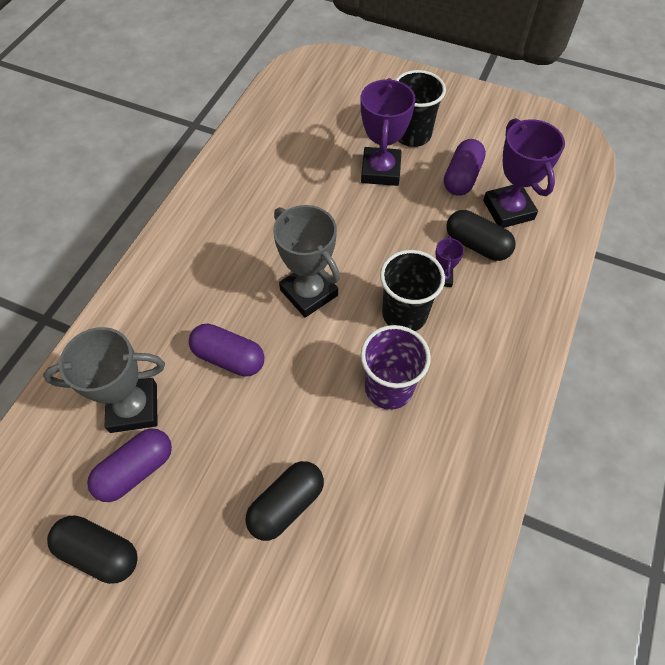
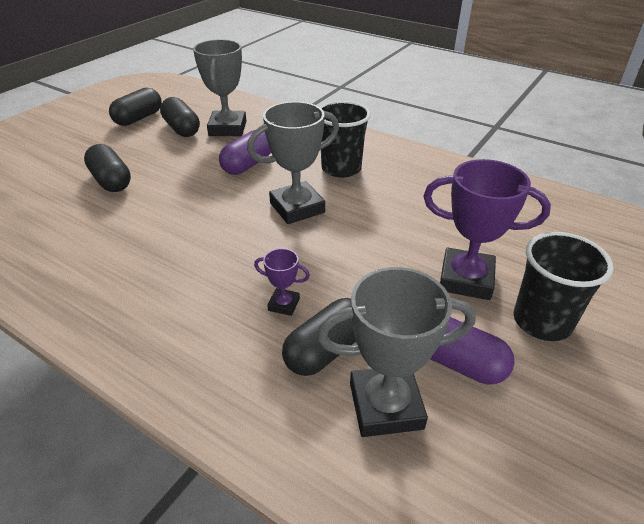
camera: 100 degrees right, 20 degrees down
purple capsule [87,429,172,502] -> black capsule [160,97,200,137]
purple cup [361,325,431,410] -> none
black cup [380,250,445,331] -> black cup moved to [320,101,371,178]
purple trophy [483,118,565,228] -> grey trophy [317,267,476,437]

